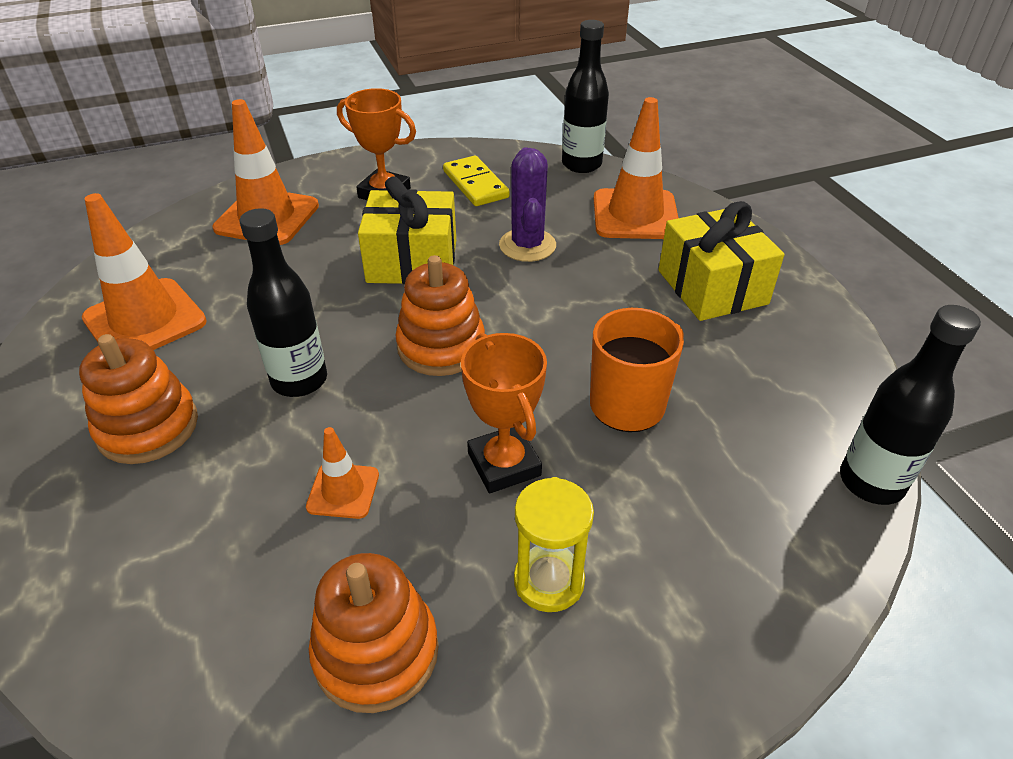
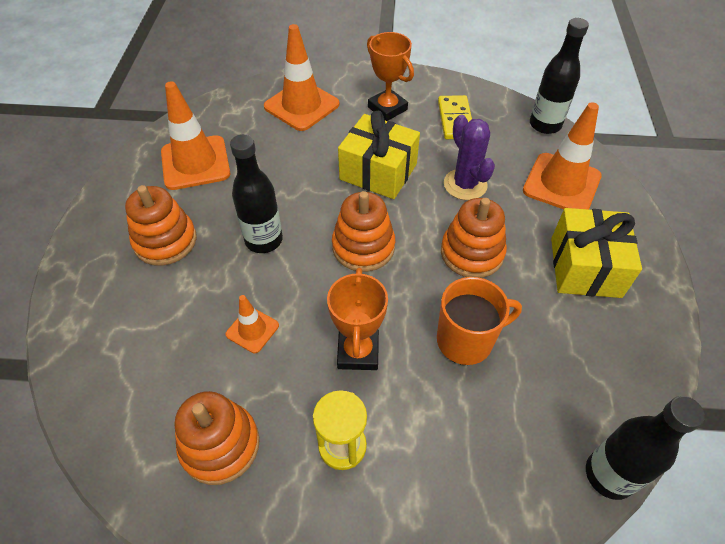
camera: 25 degrees right, 10 degrees up
purple cactus [499,147,556,262] -> purple cactus turned 45 degrees counterclockwise [444,114,495,200]
none -> orange stacking toy [441,198,507,278]

